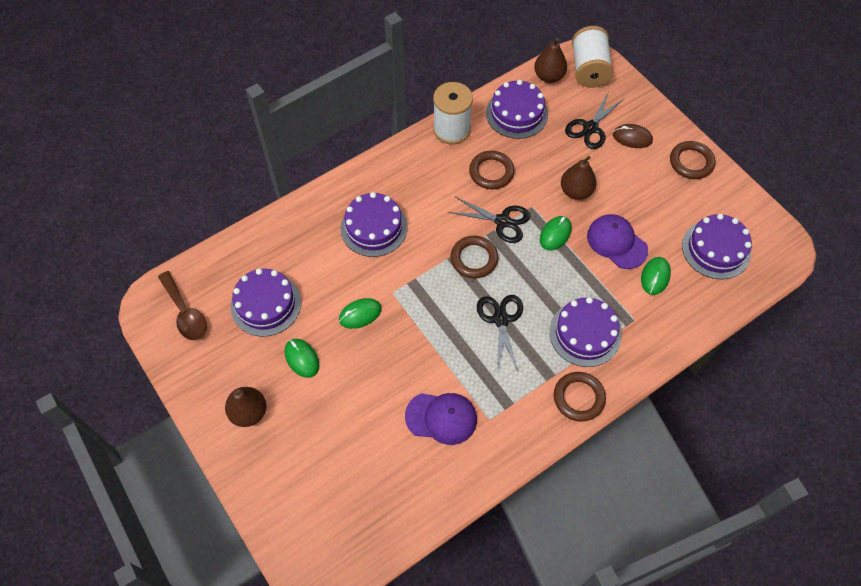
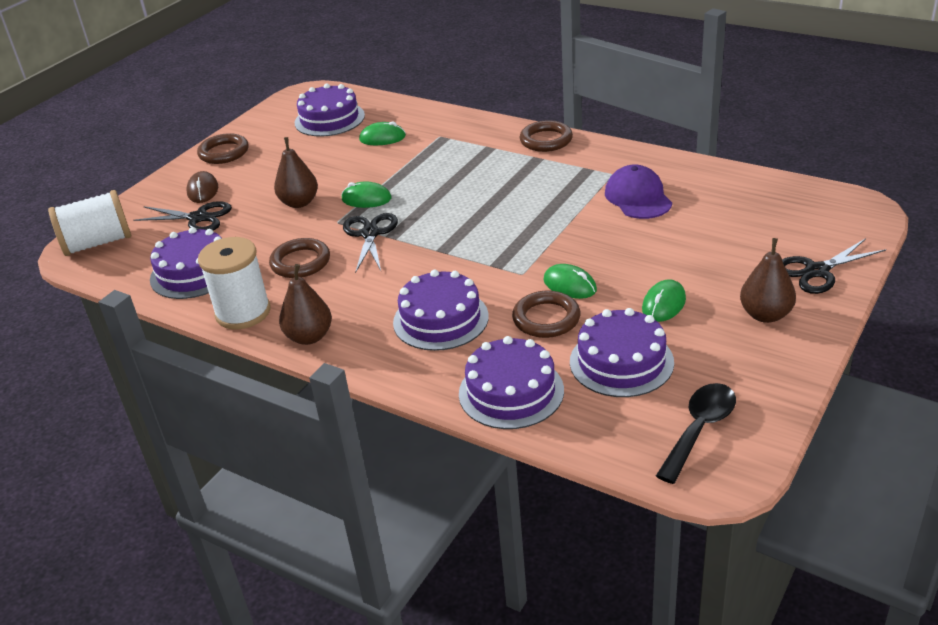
camera: 110 degrees left, 25 degrees down
brown spoon [158,271,207,340] -> black spoon [656,383,736,484]
brown ring [450,236,498,279] -> brown ring moved to [512,291,580,338]
black scissors [477,295,523,373] -> black scissors moved to [782,238,886,294]
brown pear [534,38,567,83] -> brown pear moved to [279,264,332,345]
purple cake [549,297,621,367] -> purple cake moved to [459,336,564,429]
purple cap [587,214,648,269] -> none

